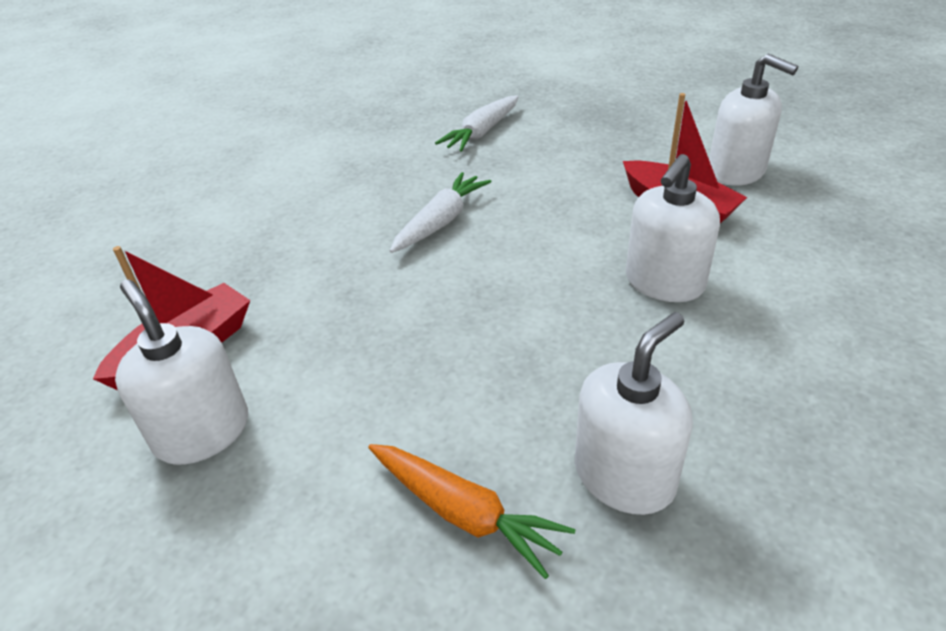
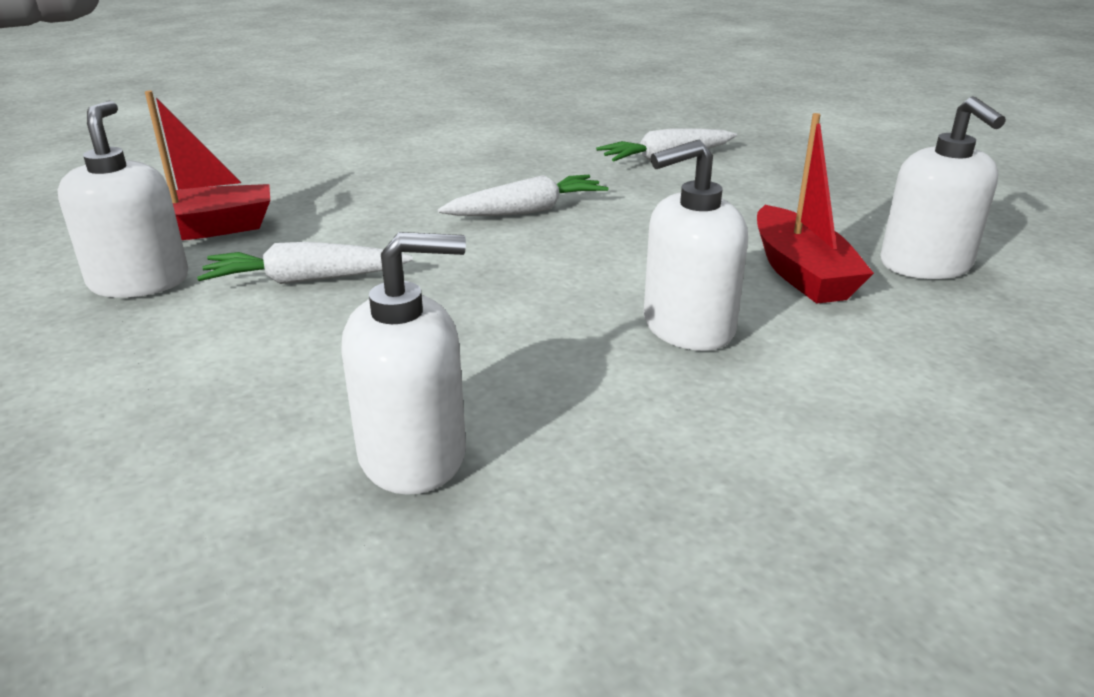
camera: 30 degrees right, 10 degrees down
orange carrot [368,444,576,579] -> none
none -> white carrot [197,242,413,284]

